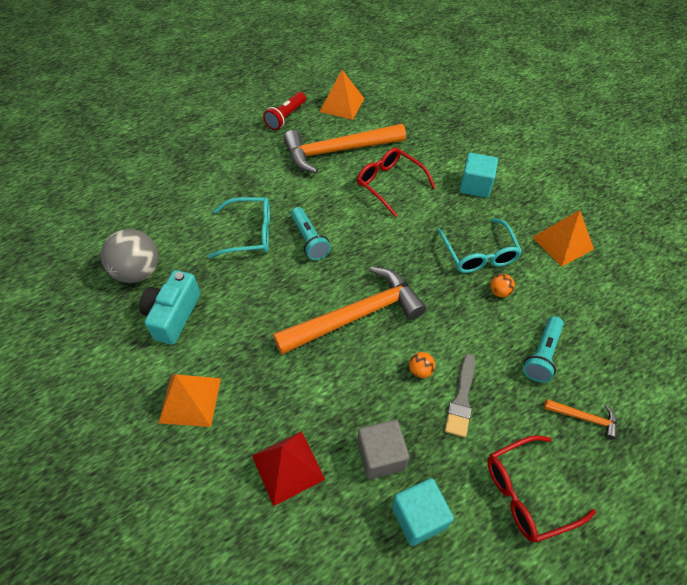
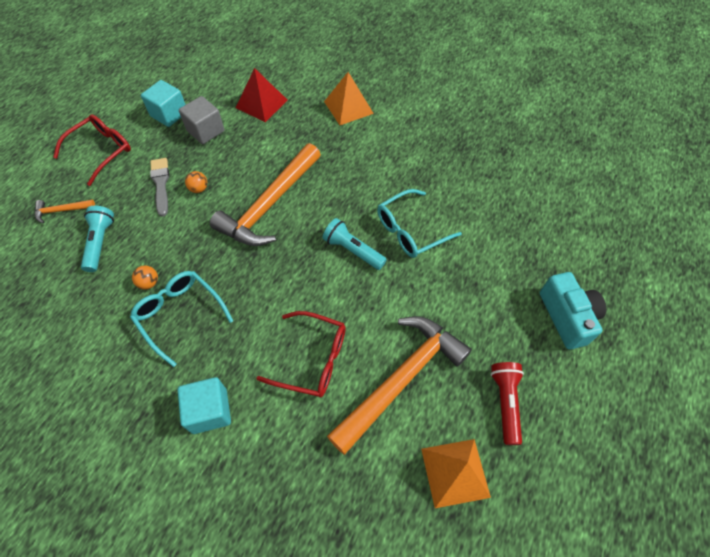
camera: 150 degrees right, 5 degrees up
grey ball [101,229,159,283] -> none
turquoise camera [139,270,201,345] -> turquoise camera moved to [540,272,606,350]
orange pyramid [532,210,594,267] -> none

